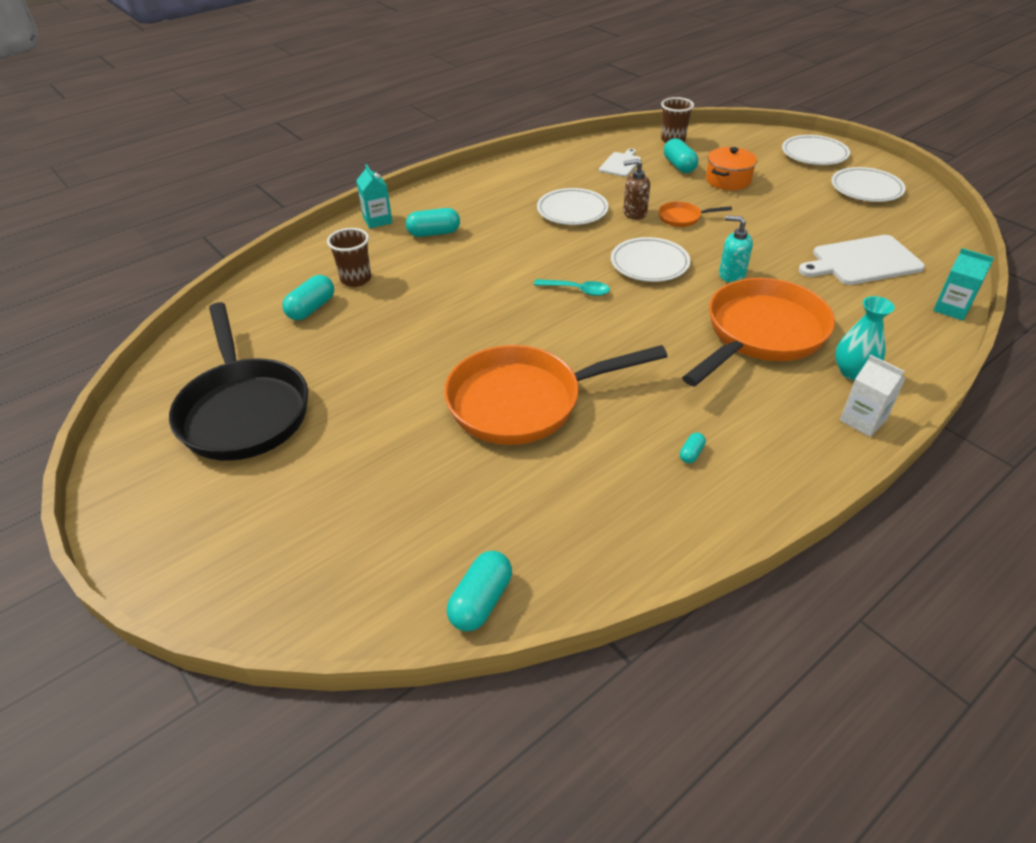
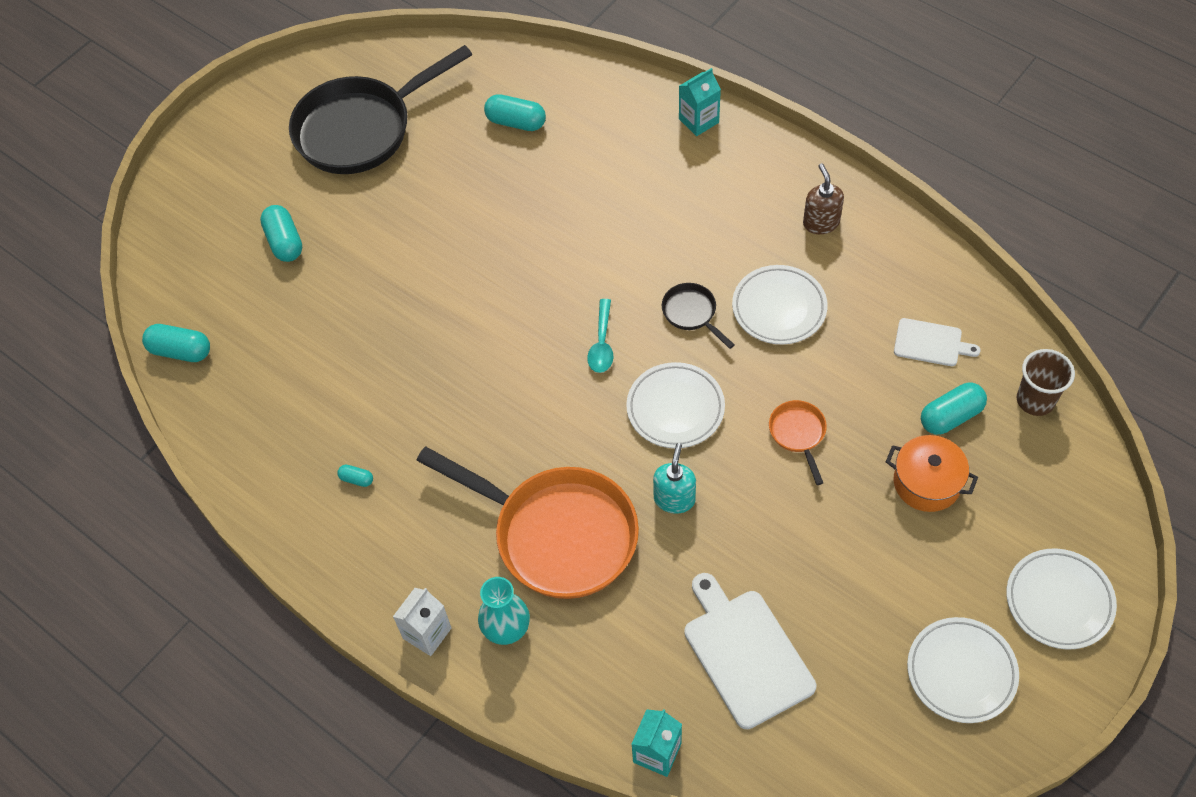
camera: 80 degrees right, 15 degrees up
brown cup [327,228,371,287] -> none
turquoise capsule [406,208,460,237] -> turquoise capsule moved to [260,205,302,262]
orange pan [444,345,668,445] -> none
brown soap dispenser [623,159,650,220] -> brown soap dispenser moved to [803,163,844,234]
none -> black pan [662,283,735,349]

